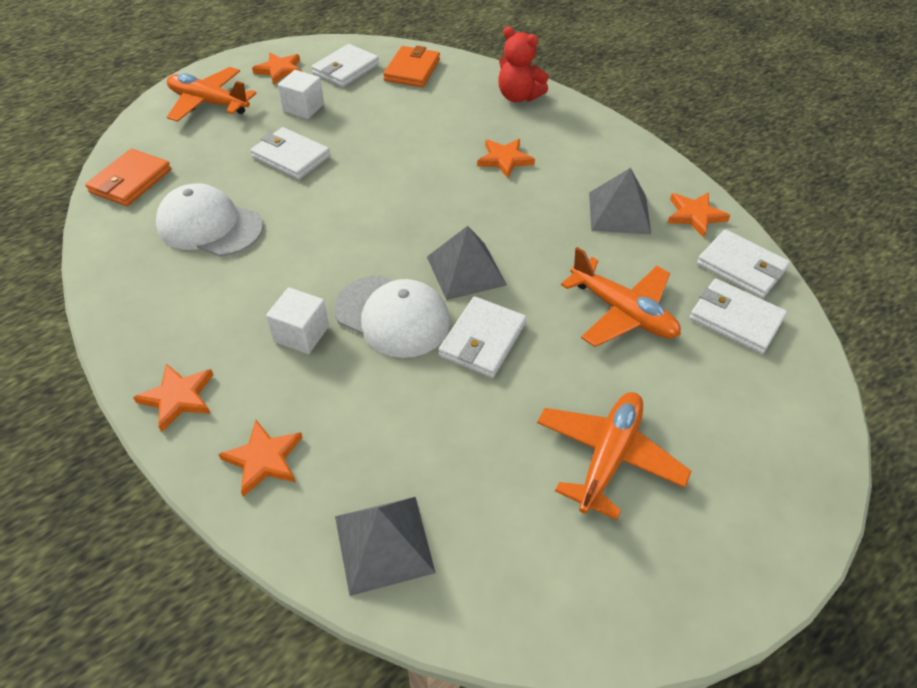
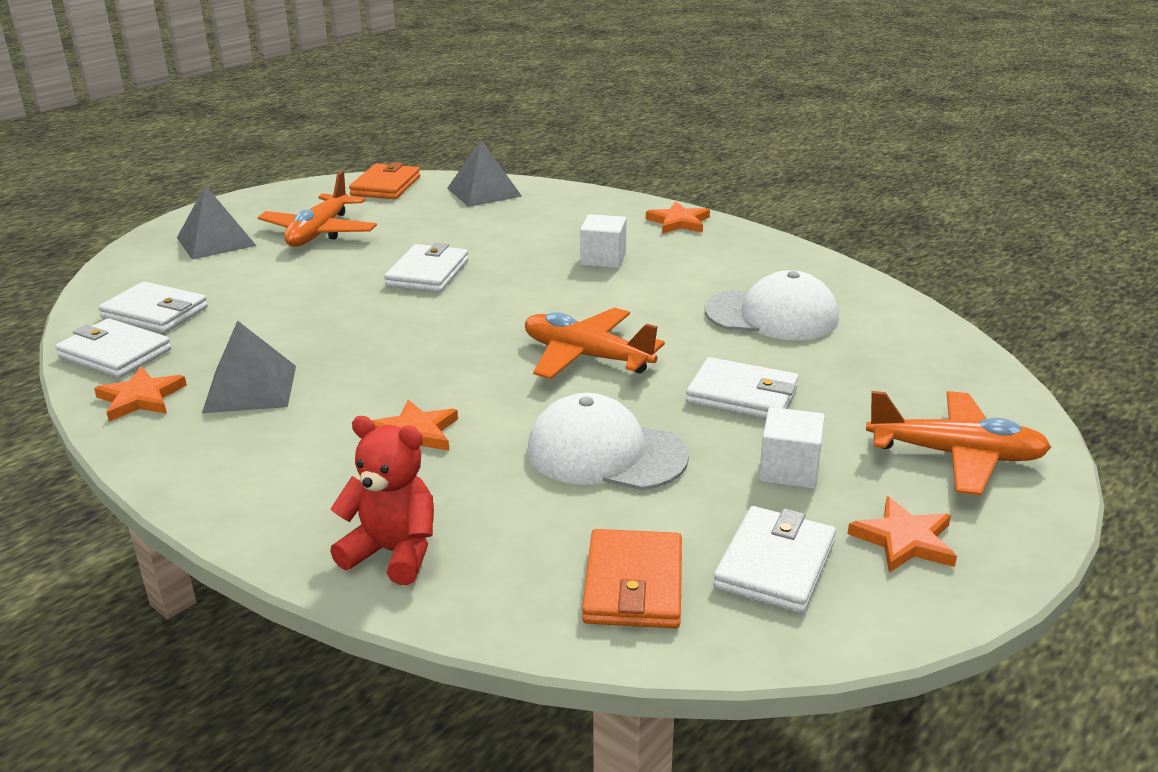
camera: 170 degrees right, 20 degrees down
orange wallet [85,149,171,206] -> orange wallet moved to [349,162,420,199]
orange star [218,420,303,497] -> none
white cap [334,276,450,358] -> white cap moved to [528,393,689,490]
grey pyramid [427,226,507,300] -> grey pyramid moved to [177,185,257,260]
orange plane [561,247,681,347] -> orange plane moved to [525,308,665,379]

